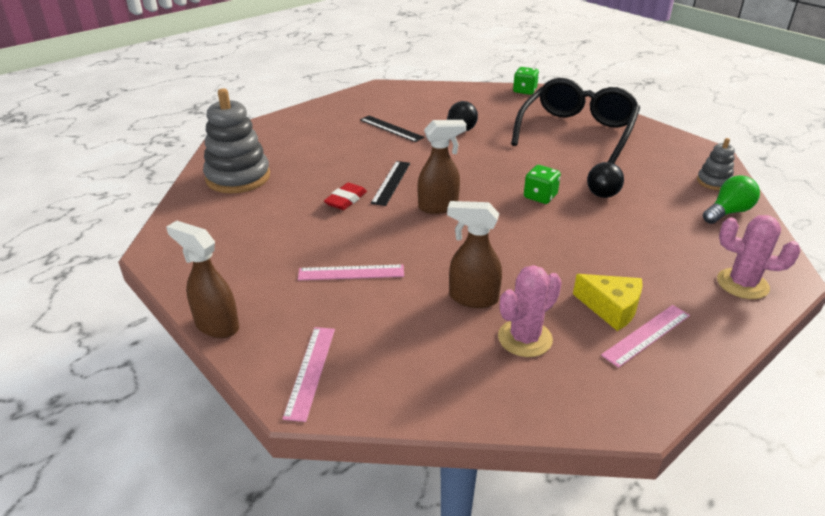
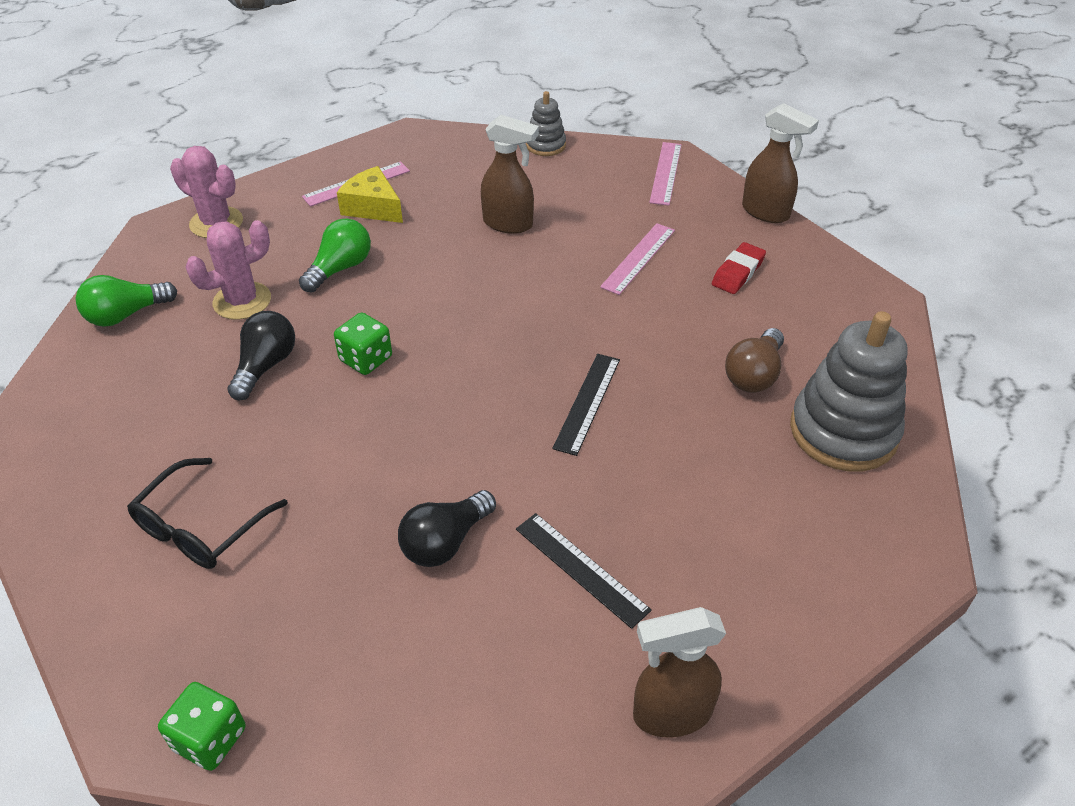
camera: 175 degrees left, 10 degrees up
pink ruler [298,265,404,280] -> pink ruler turned 60 degrees counterclockwise [600,223,675,295]
red eraser [324,183,367,210] -> red eraser moved to [712,242,766,294]
brown spray bottle [418,120,466,214] -> brown spray bottle moved to [633,607,726,737]
pink cactus [498,265,562,357] -> pink cactus moved to [185,220,271,320]
black glasses [511,78,640,164] -> black glasses [127,458,288,569], size x0.55
grey stacking toy [697,138,735,190] -> grey stacking toy moved to [526,91,566,156]
none -> green light bulb [299,218,371,292]
none -> brown light bulb [725,328,784,393]

